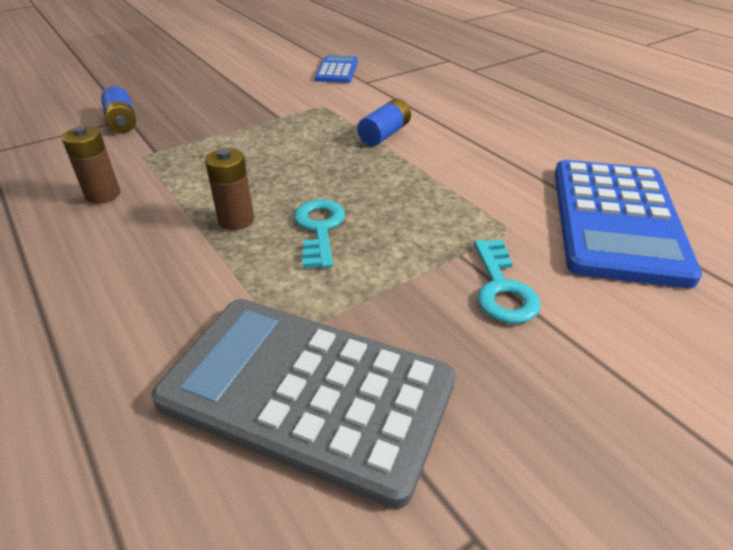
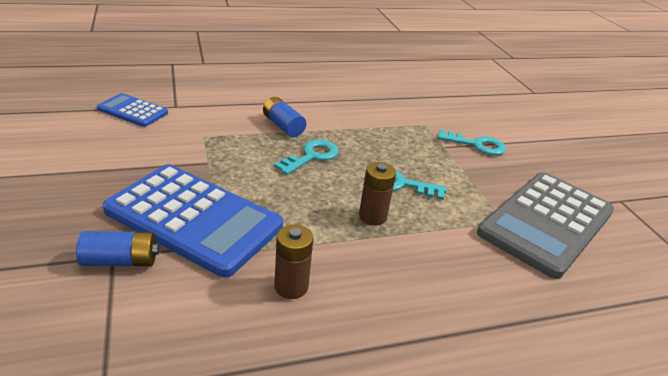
camera: 75 degrees left, 5 degrees down
blue calculator [554,160,702,288] -> blue calculator moved to [103,164,283,278]
none -> turquoise key [274,140,338,175]

